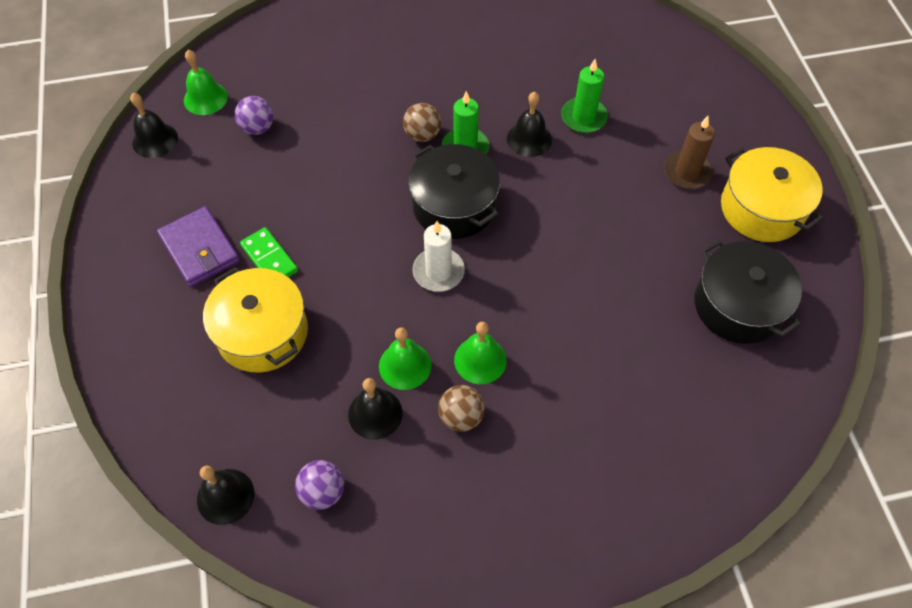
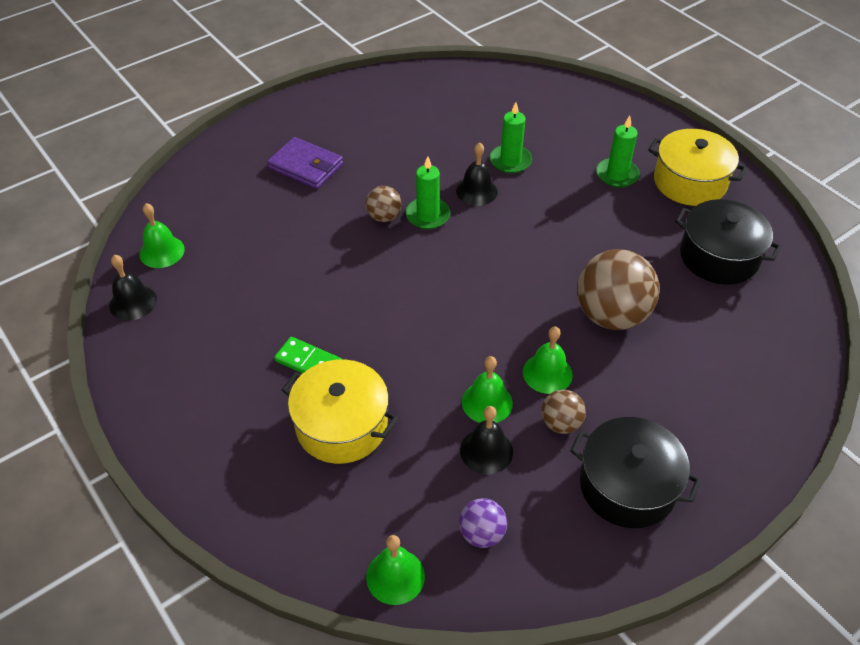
camera: 25 degrees left, 10 degrees down
purple wallet [157,206,240,287] -> purple wallet moved to [267,137,343,189]
black bell [197,466,255,525] -> green bell [366,535,425,605]
purple ball [235,96,274,135] -> none
black pot [408,144,500,239] -> black pot moved to [570,417,701,528]
white candle [412,221,465,292] -> none
brown candle [664,116,715,189] -> green candle [596,115,640,188]
none -> brown ball [577,249,660,330]

